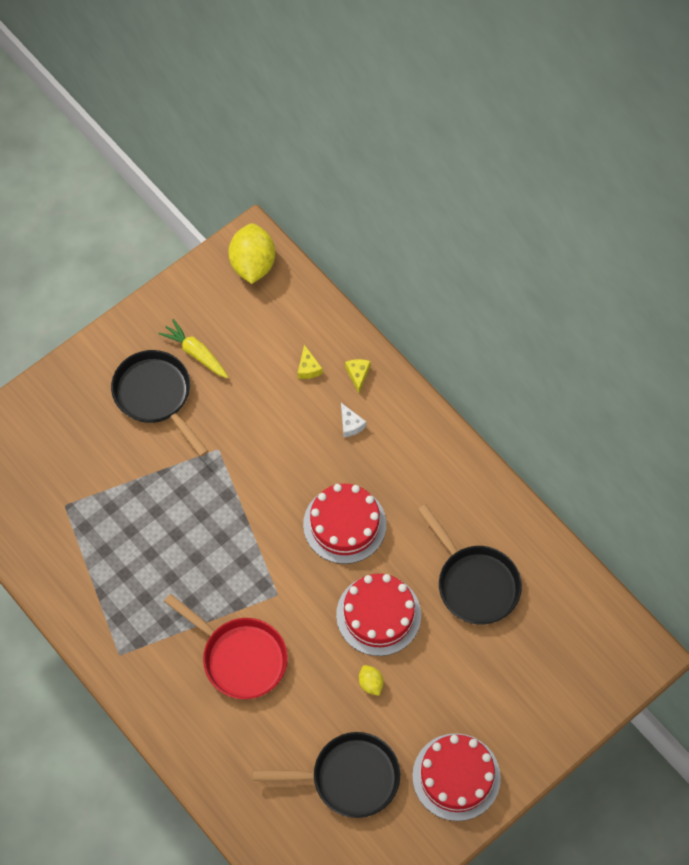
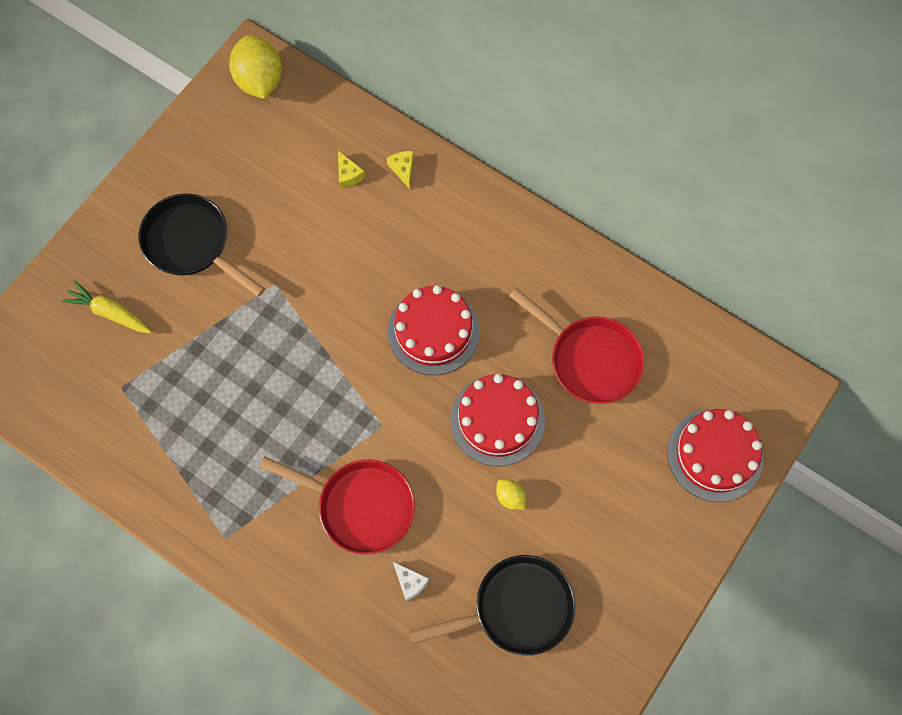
camera: 15 degrees left, 5 degrees up
yellow carrot [159,319,228,378] -> yellow carrot moved to [61,280,152,333]
white cheese [341,403,366,437] -> white cheese moved to [393,562,429,602]
red cake [412,733,501,821] -> red cake moved to [667,409,764,502]
black pan [418,504,522,624] -> red pan [509,288,644,404]

